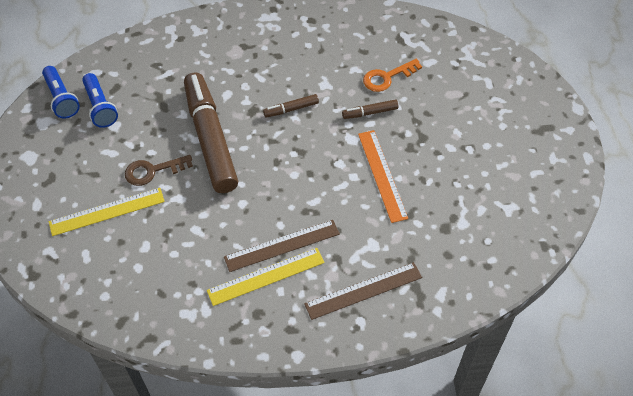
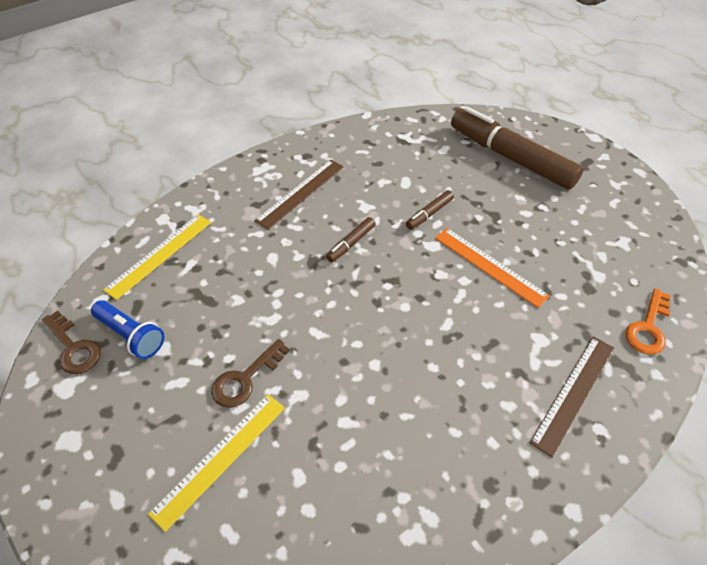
camera: 30 degrees left, 5 degrees down
blue flashlight [42,66,80,119] -> brown key [42,310,101,374]
brown marker [184,72,238,193] -> brown marker moved to [451,107,583,190]
yellow ruler [207,248,325,306] -> yellow ruler moved to [103,214,211,300]
brown ruler [224,220,340,272] -> brown ruler moved to [255,160,344,229]
orange key [363,59,422,92] -> orange key moved to [625,288,671,354]

